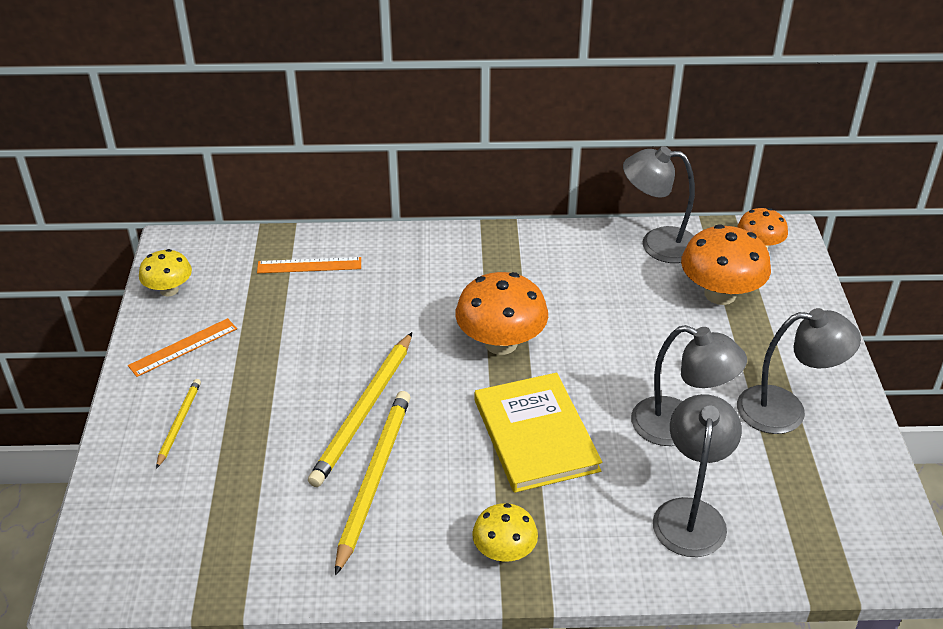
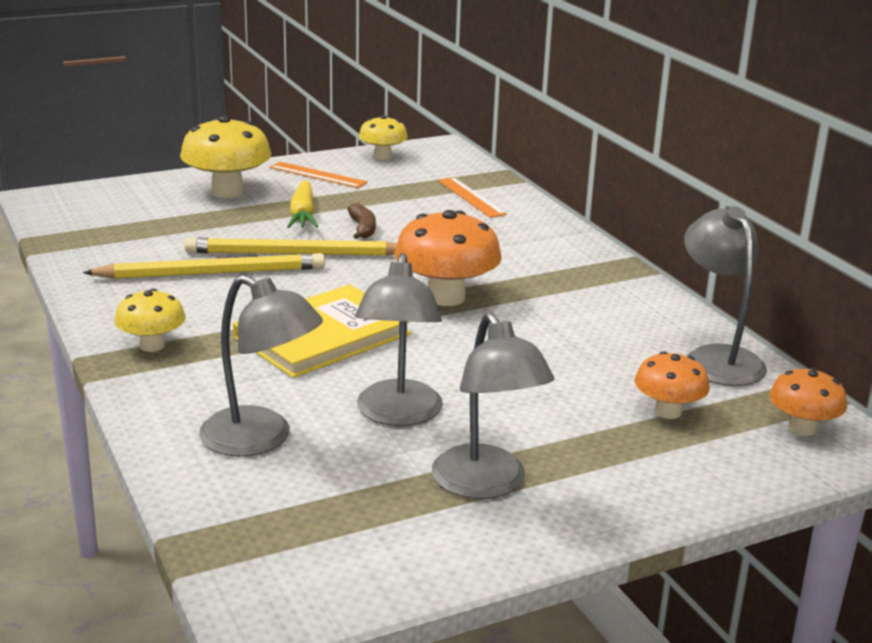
camera: 65 degrees right, 15 degrees down
yellow pencil [156,379,201,469] -> yellow mushroom [180,116,271,198]
grey lamp [653,394,742,557] -> grey lamp turned 45 degrees clockwise [199,275,323,457]
orange mushroom [681,224,771,305] -> orange mushroom [635,351,710,419], size x0.59
none -> yellow carrot [287,180,318,228]
none -> brown banana [347,203,376,239]

